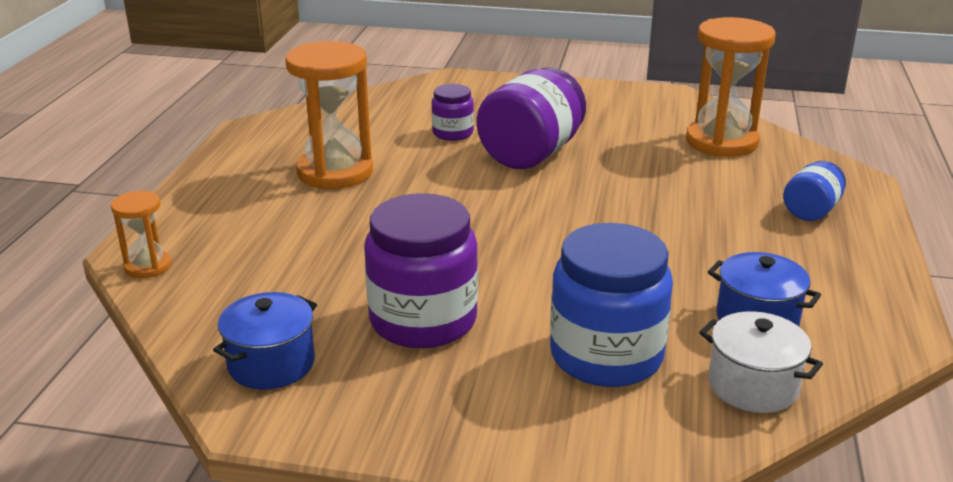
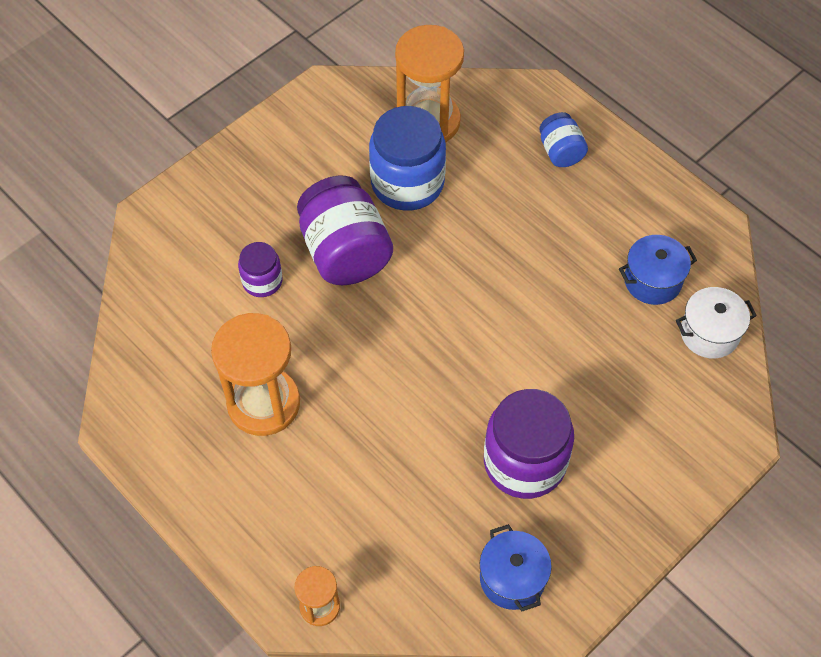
camera: 55 degrees left, 30 degrees up
blue jar [550,223,673,387] -> blue jar moved to [369,106,446,211]

